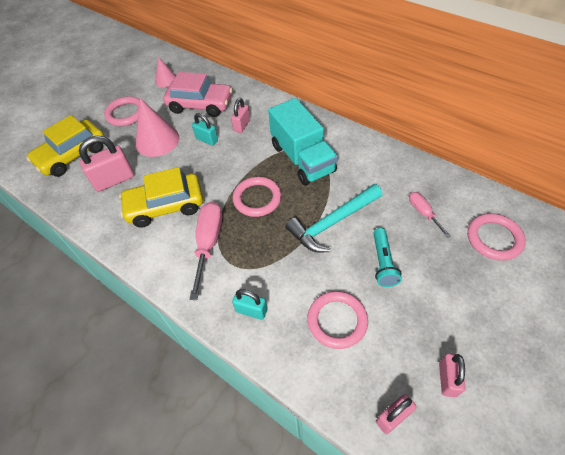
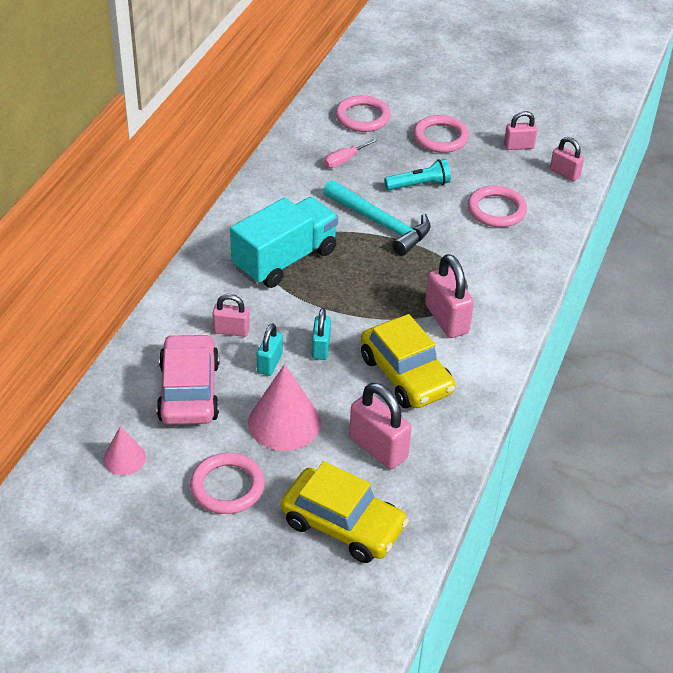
camera: 110 degrees left, 10 degrees down
pink screwdriver [189,202,222,300] -> pink padlock [425,254,474,338]
turquoise padlock [232,289,267,320] -> turquoise padlock moved to [312,308,331,360]
pink ring [233,177,282,217] -> pink ring moved to [413,115,469,153]

